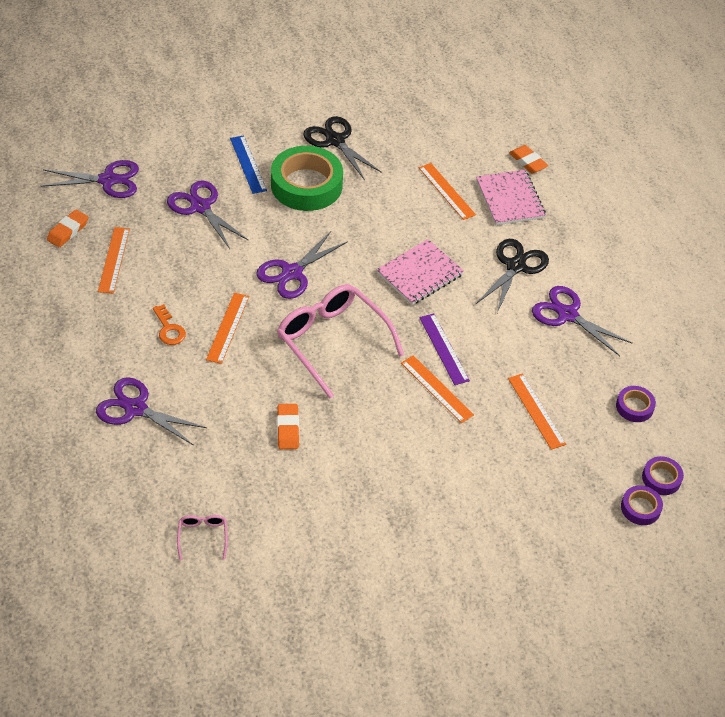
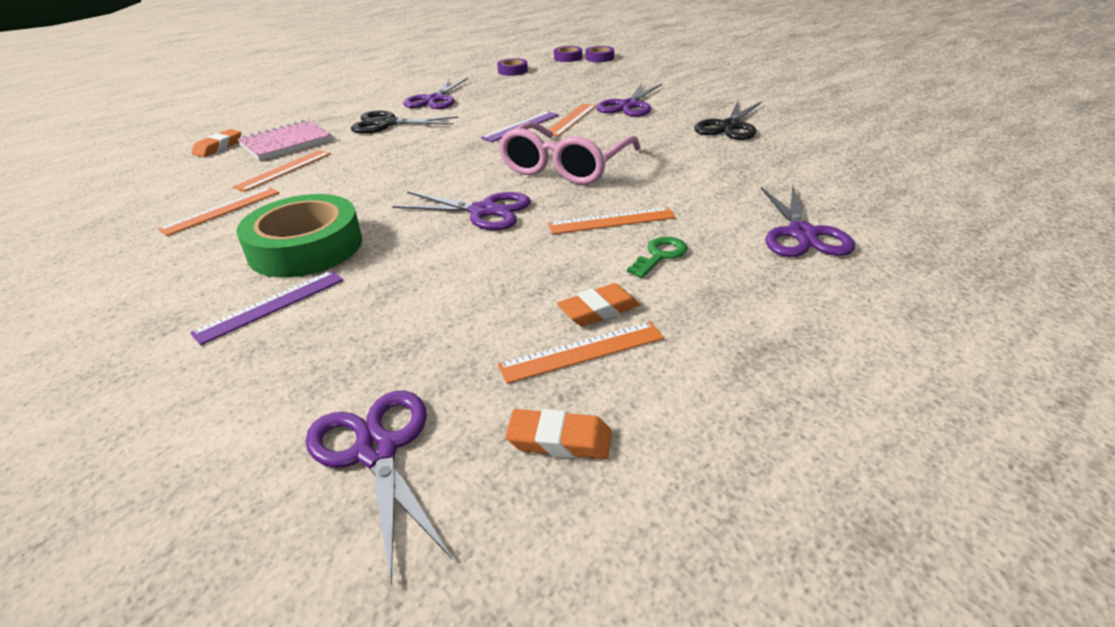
camera: 110 degrees left, 15 degrees down
orange key [153,304,186,345] -> green key [627,237,688,278]
purple scissors [167,180,249,249] -> purple scissors moved to [596,83,662,117]
pink glasses [177,515,228,561] -> none
blue ruler [230,135,267,194] -> purple ruler [190,271,344,345]
orange eraser [277,404,299,449] -> orange eraser moved to [557,283,640,326]
black scissors [303,116,382,180] -> black scissors moved to [694,101,762,140]
pink notebook [376,239,464,305] -> none
orange ruler [508,373,566,450] -> orange ruler moved to [158,187,279,236]

